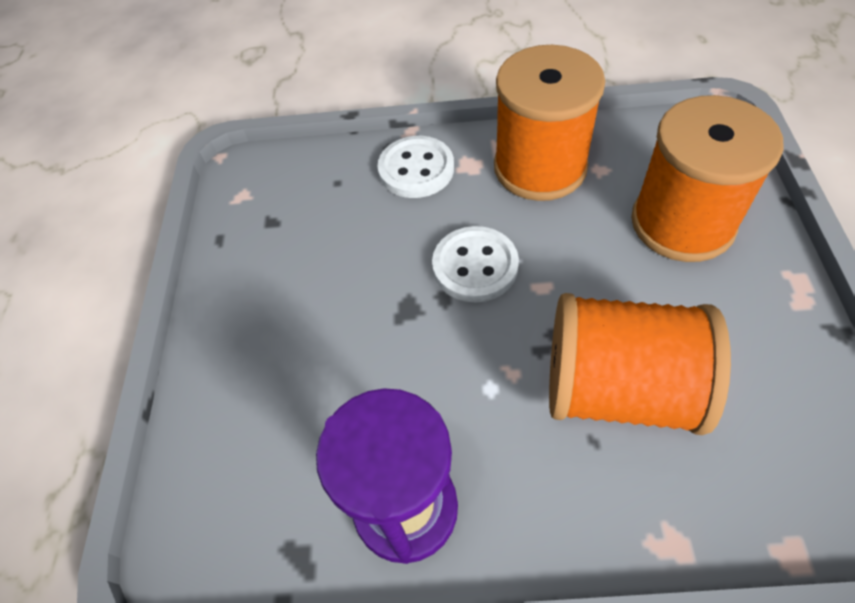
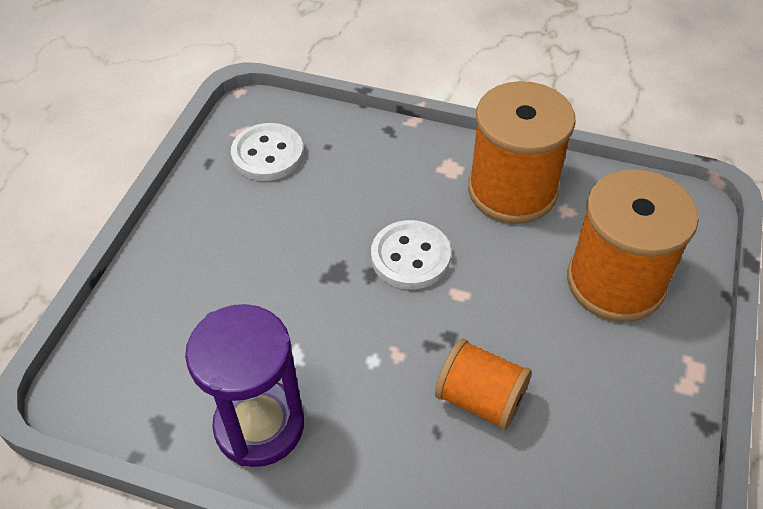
camera: 15 degrees right, 5 degrees down
white button [378,136,454,198] -> white button moved to [231,123,304,181]
orange spool [549,293,731,435] -> orange spool [435,339,532,430], size x0.59

